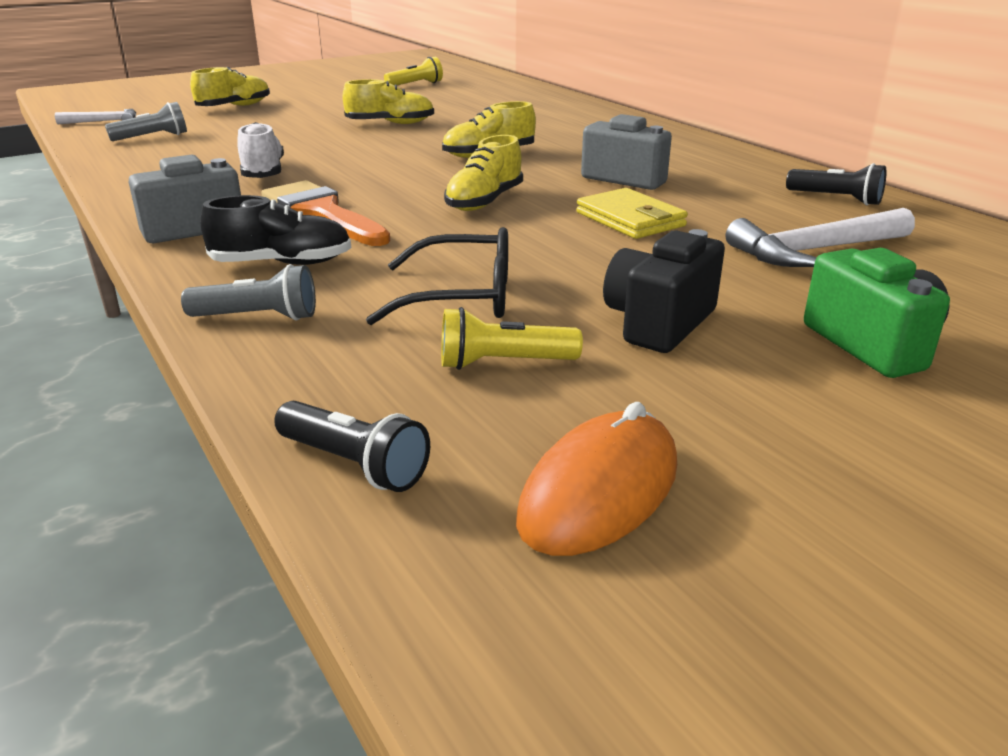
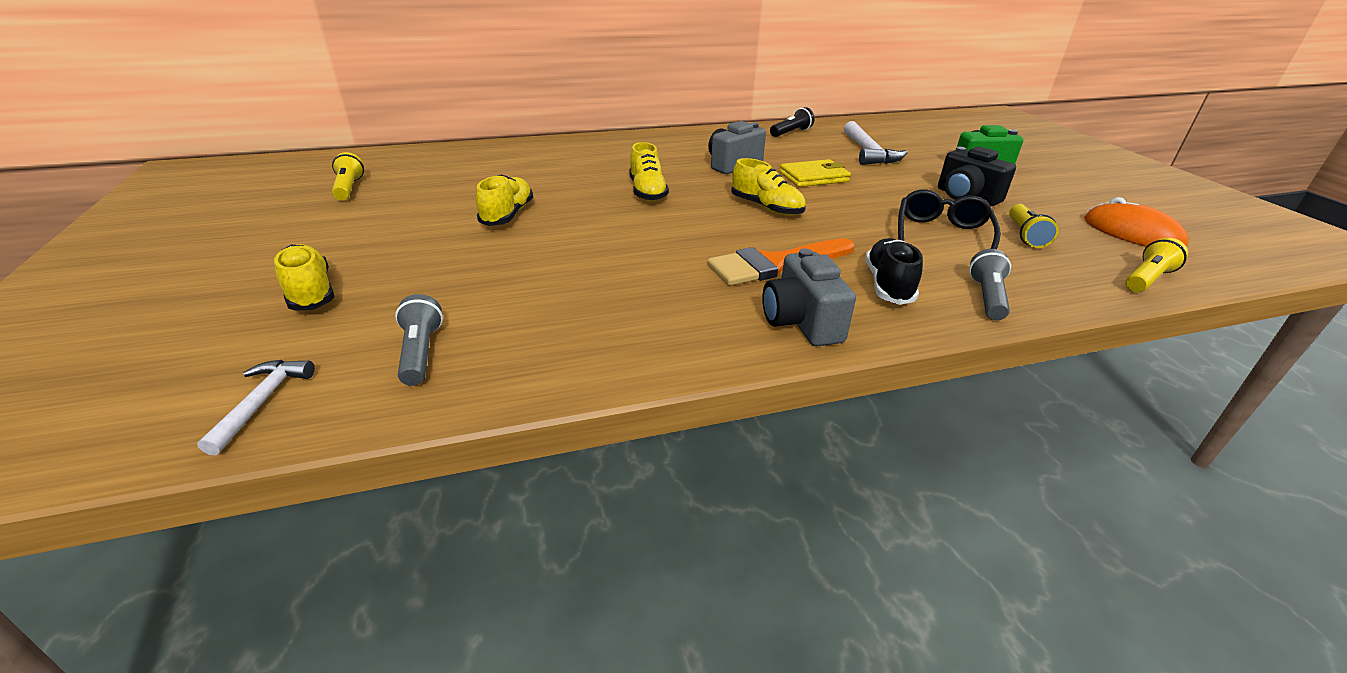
camera: 75 degrees left, 5 degrees up
white shoe [237,122,284,178] -> none
black flashlight [274,401,430,492] -> yellow flashlight [1125,238,1188,292]

